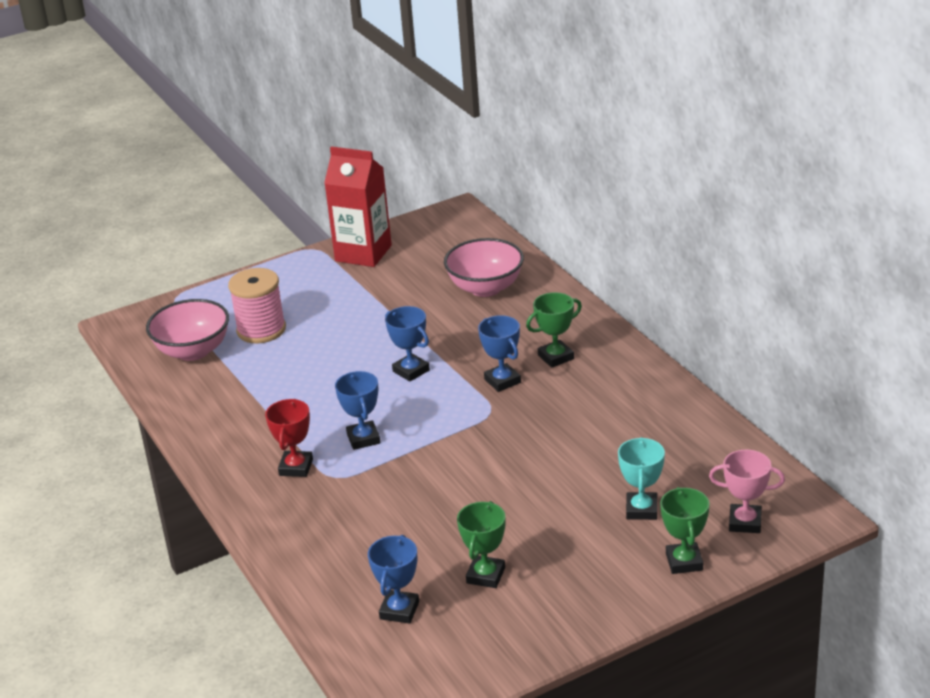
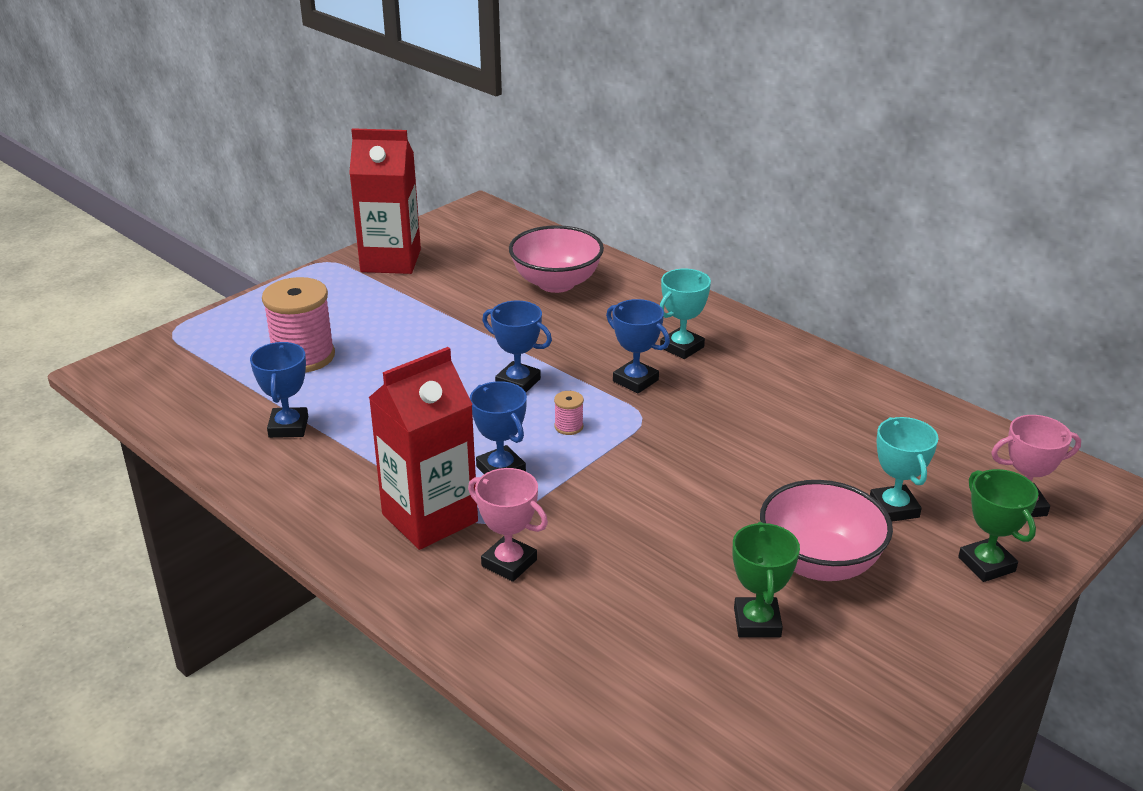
camera: 20 degrees left, 0 degrees up
pink bowl [146,299,229,361] -> pink bowl moved to [760,480,893,581]
red trophy [265,399,313,477] -> red carton [369,347,478,550]
blue trophy [368,535,419,624] -> blue trophy moved to [250,342,308,438]
green trophy [526,292,582,368] -> turquoise trophy [660,269,711,359]
none -> pink trophy [468,468,548,582]
none -> pink spool [554,391,584,435]

